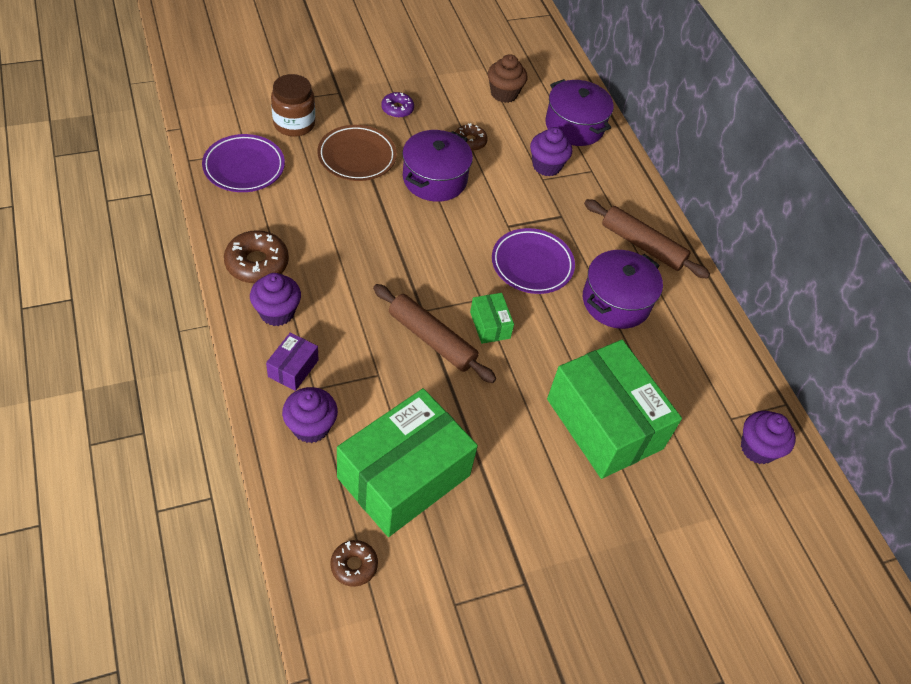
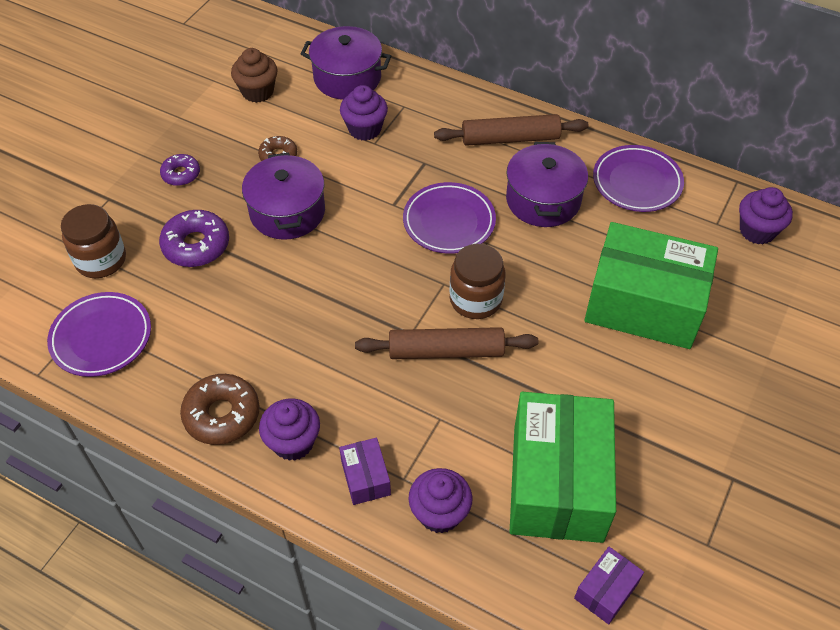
camera: 35 degrees left, 0 degrees up
brown plate [318,125,397,181] -> purple donut [159,210,229,267]
brown donut [330,540,378,587] -> purple box [574,547,644,625]
green box [470,293,514,344] -> brown jar [449,244,505,319]
none -> purple plate [593,145,684,212]

